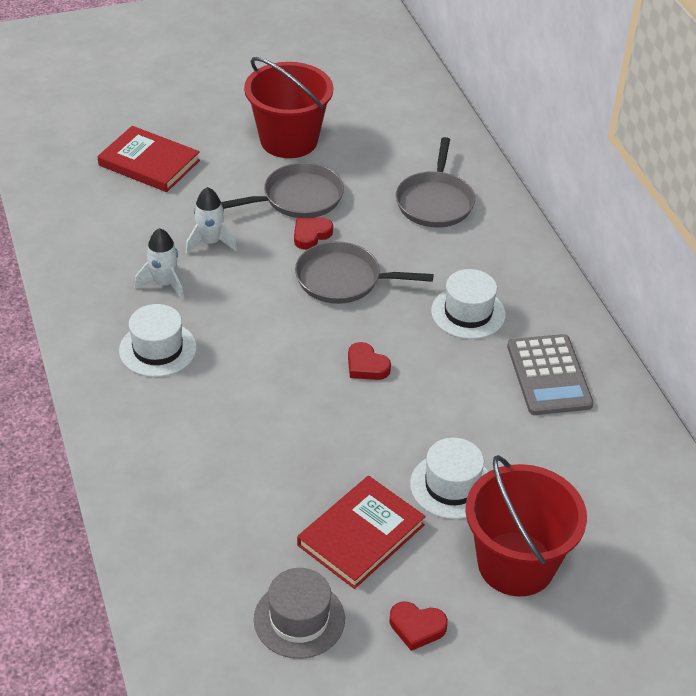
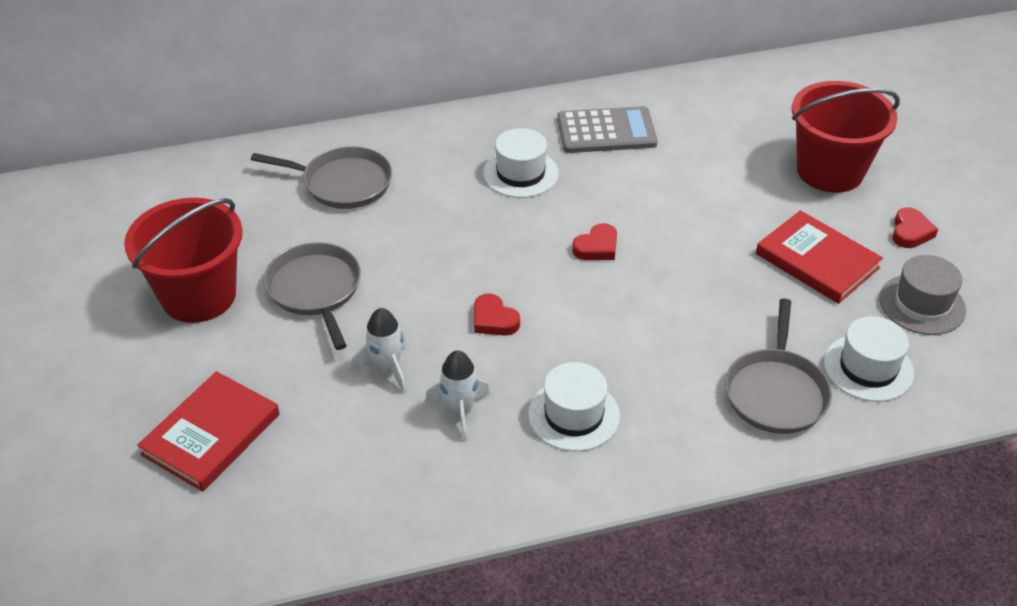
camera: 85 degrees left, 0 degrees up
red heart [294,217,333,250] -> red heart moved to [474,294,520,336]
grey pan [295,241,433,304] -> grey pan moved to [725,298,832,434]
white hat [410,438,488,519] -> white hat moved to [824,316,914,402]

